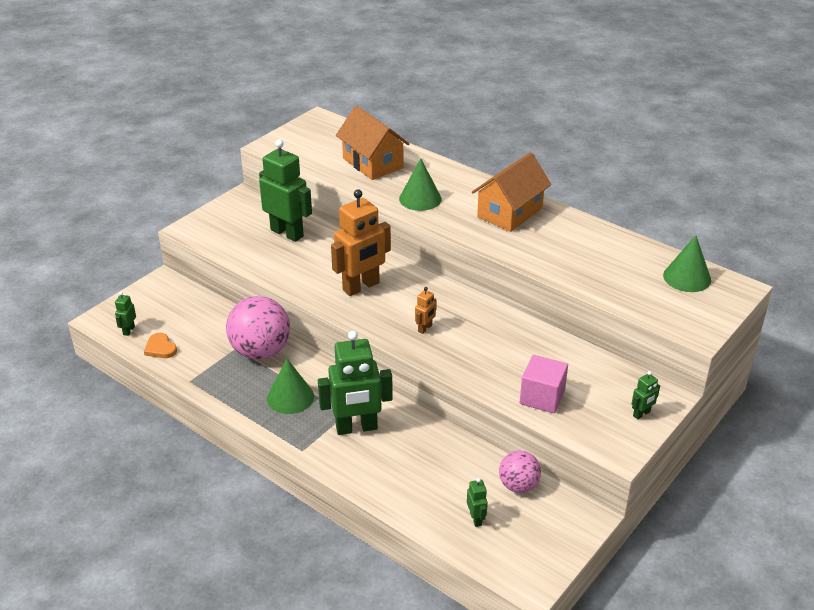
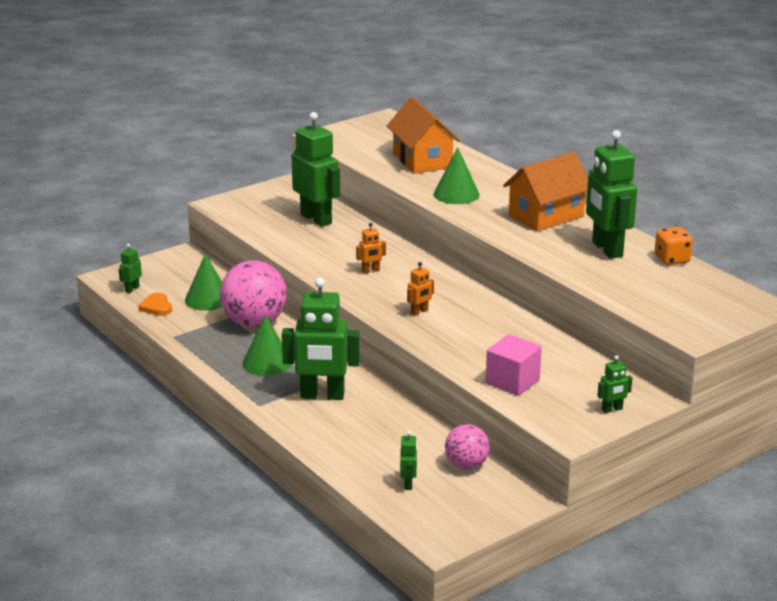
camera: 15 degrees right, 10 degrees down
orange robot [331,189,391,296] -> orange robot [356,223,386,274], size x0.44
green cone [663,235,711,292] -> green cone moved to [185,254,222,311]
none -> green robot [586,130,637,259]
none -> orange dice [655,227,693,265]

